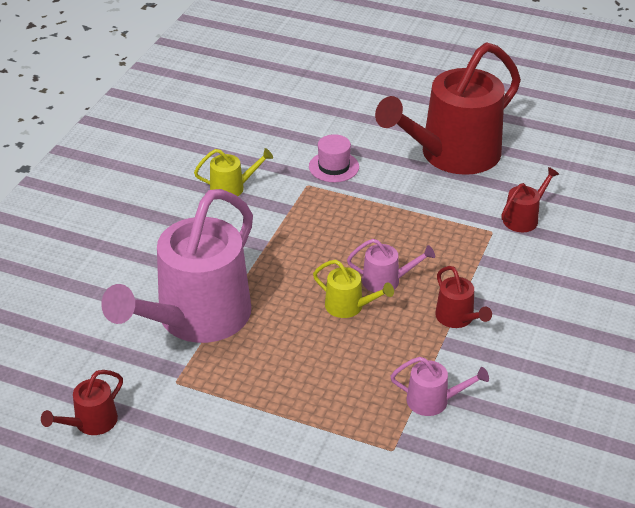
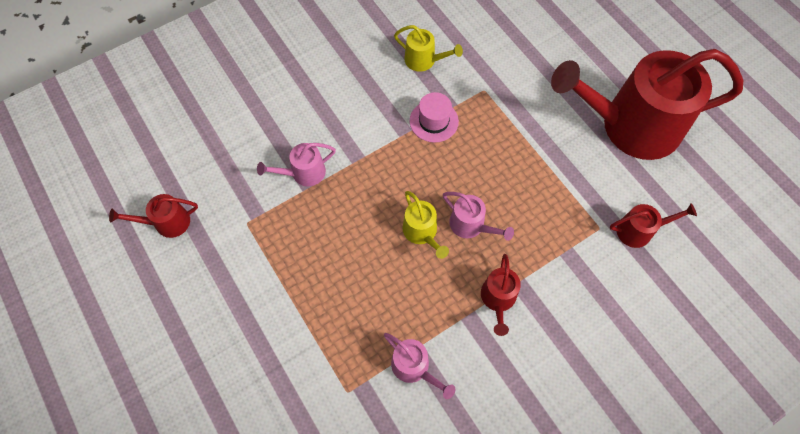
camera: 35 degrees right, 25 degrees up
pink watering can [102,189,253,343] -> pink watering can [257,143,336,186], size x0.41
pink hat [309,134,359,182] -> pink hat moved to [410,92,459,143]

